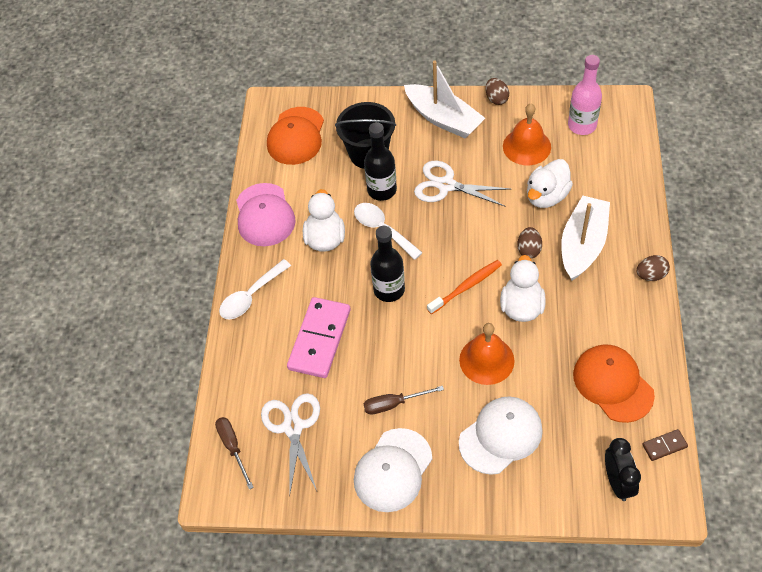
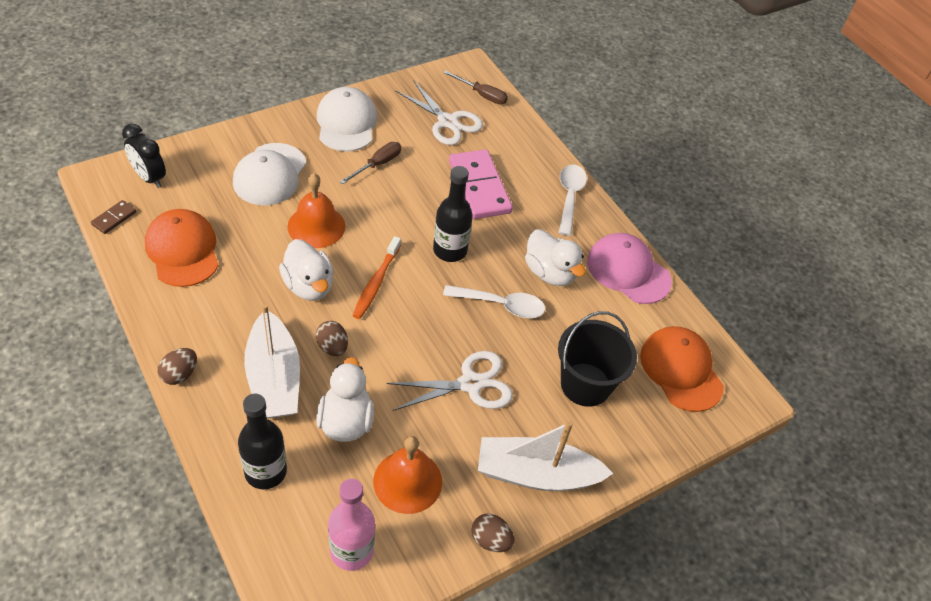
camera: 135 degrees right, 5 degrees down
black bottle [364,122,397,201] -> black bottle moved to [238,394,287,489]
orange cap [573,344,655,423] -> orange cap turned 135 degrees counterclockwise [145,209,219,287]

